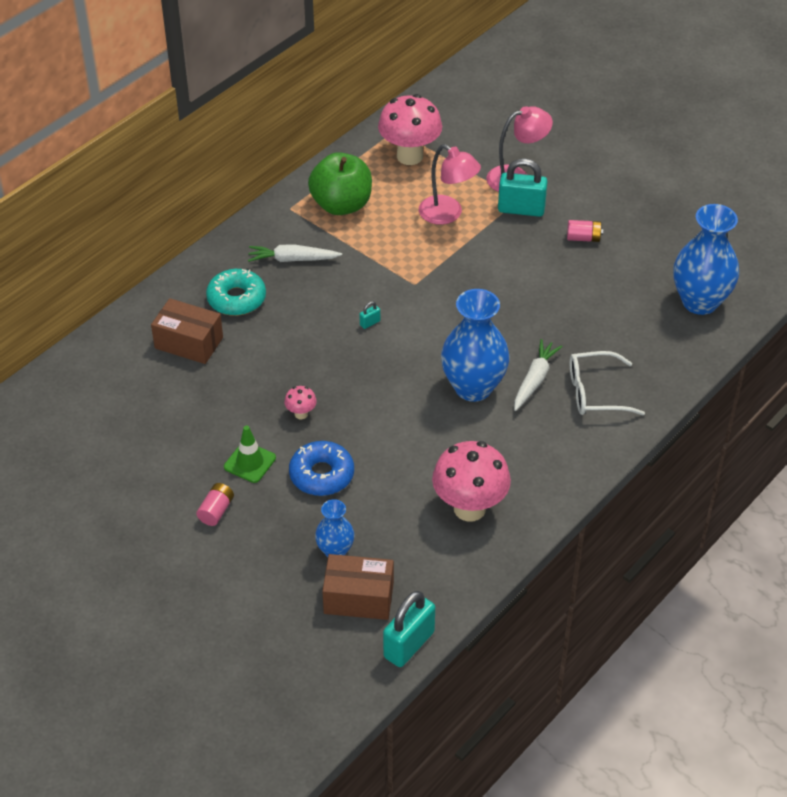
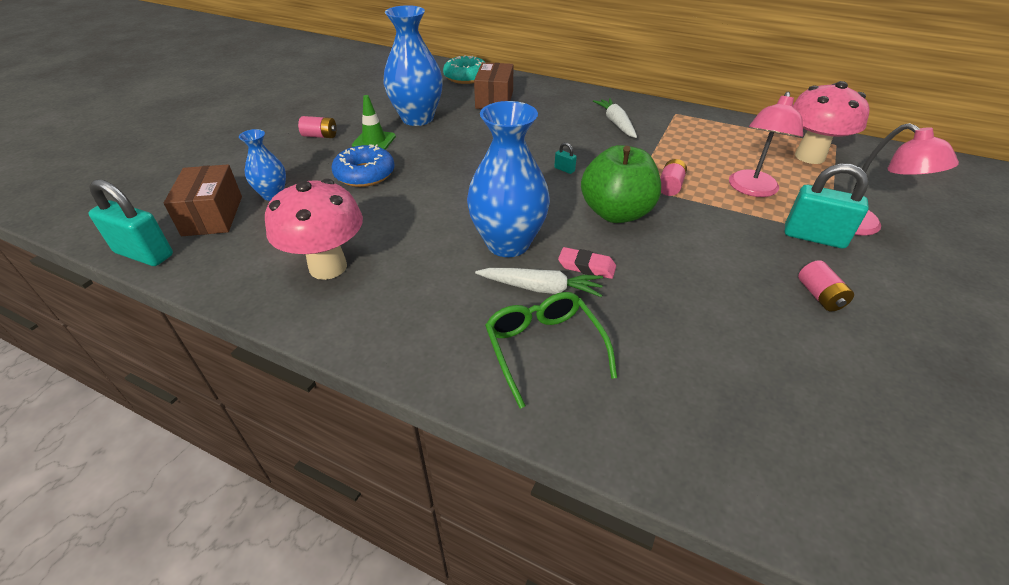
camera: 75 degrees right, 5 degrees down
turquoise donut [206,269,266,316] -> turquoise donut moved to [443,55,485,84]
pink mushroom [284,386,317,419] -> none
green apple [308,152,372,215] -> green apple moved to [581,145,661,223]
turquoise padlock [498,159,548,217] -> turquoise padlock turned 60 degrees counterclockwise [785,163,869,249]
white glasses [570,351,645,415] -> green glasses [485,292,617,409]
blue vase [673,204,739,315] -> blue vase moved to [383,5,443,126]
none -> pink eraser [558,247,616,279]
none -> pink battery [660,159,687,196]

